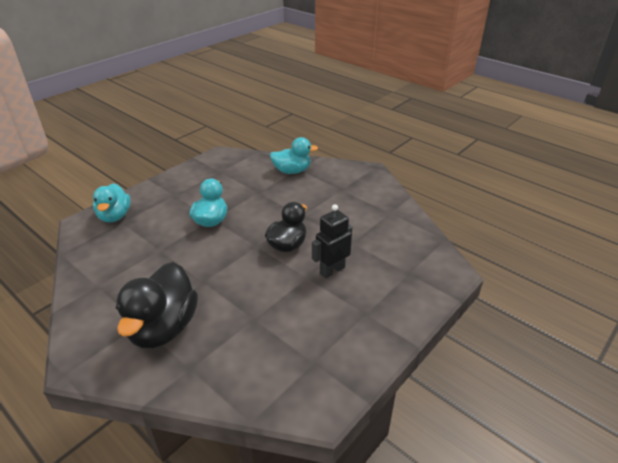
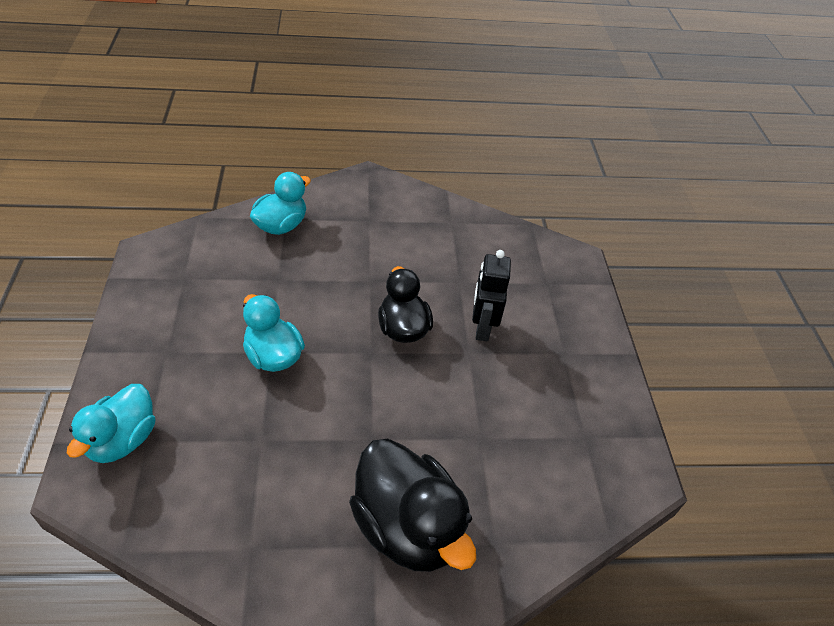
camera: 50 degrees left, 10 degrees up
turquoise duck [93,183,131,223] -> turquoise duck turned 75 degrees clockwise [67,384,155,463]

